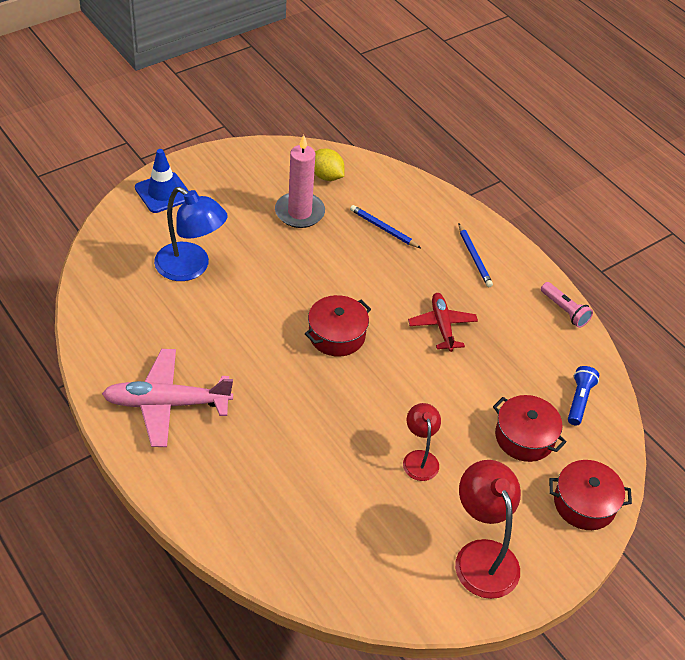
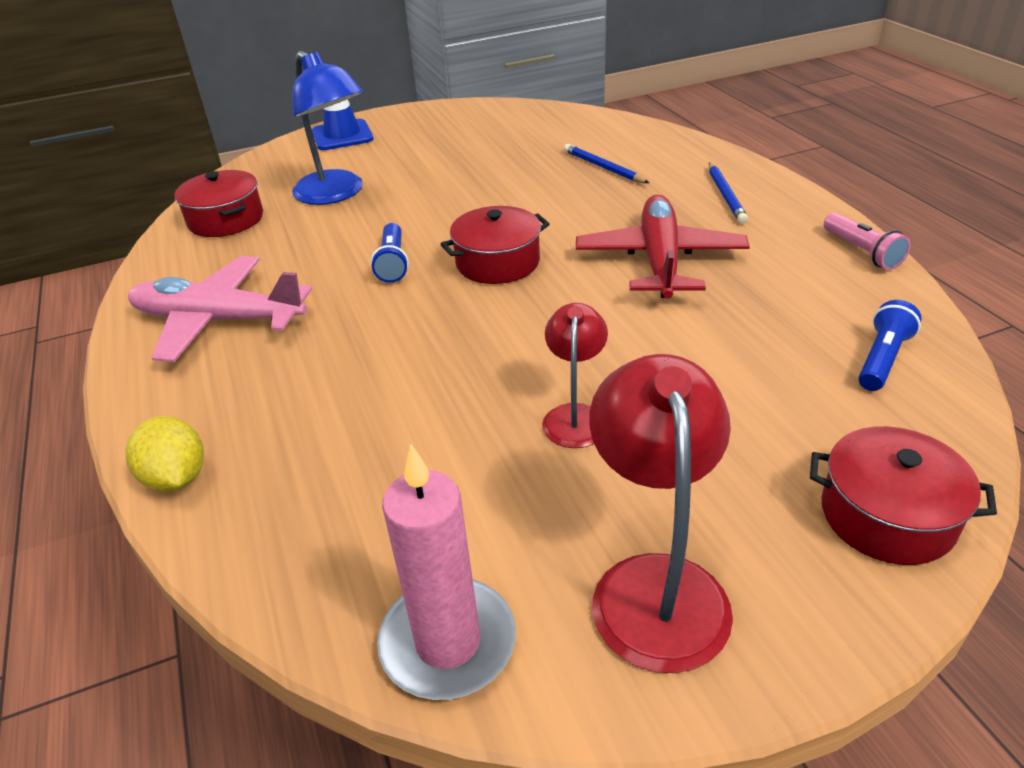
camera: 20 degrees right, 10 degrees down
pink candle [275,135,325,228] -> pink candle moved to [377,445,516,700]
yellow lemon [314,148,345,181] -> yellow lemon moved to [126,416,204,492]
red plane [408,293,478,352] -> red plane [576,195,750,299], size x1.59
red pot [493,395,567,462] -> red pot moved to [174,170,263,237]
none -> blue flashlight [371,223,409,283]

